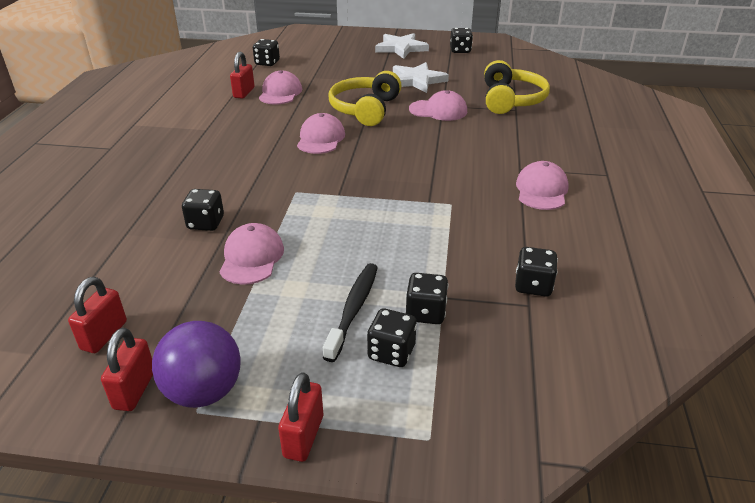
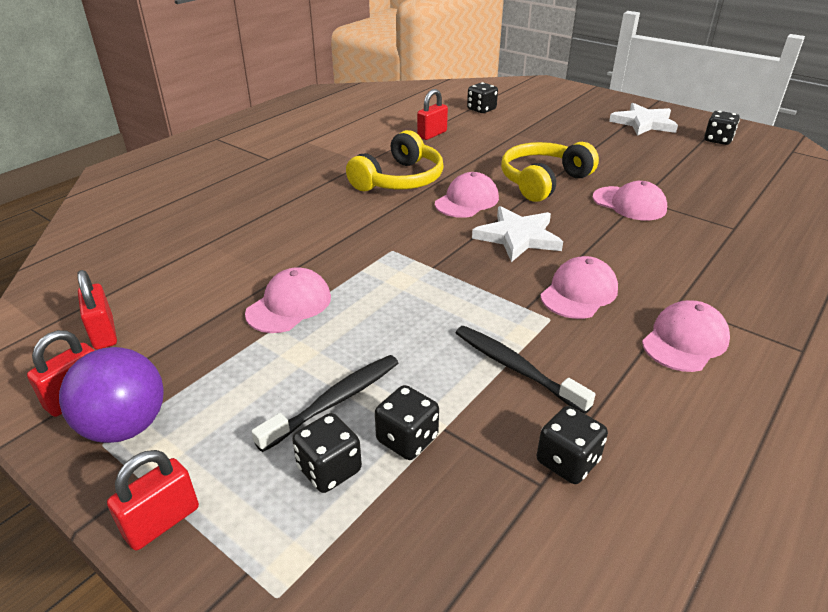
camera: 30 degrees right, 0 degrees up
red padlock [68,277,127,353] -> red padlock turned 75 degrees counterclockwise [77,270,117,350]
black dice [182,189,224,231] -> none
pink cap [259,70,302,104] -> pink cap moved to [540,256,618,319]
white star [393,62,449,93] -> white star moved to [472,206,563,262]
yellow headphones [484,60,550,114] -> yellow headphones moved to [346,130,444,191]
none -> black toothbrush [456,326,595,414]

